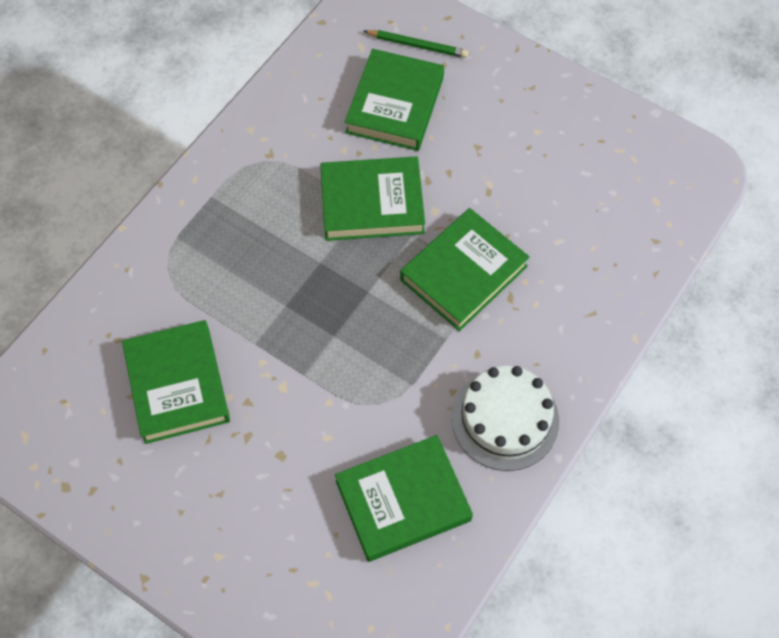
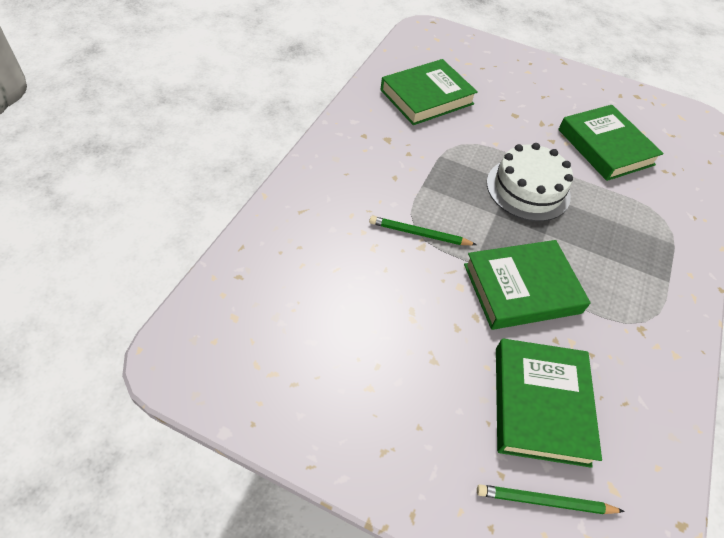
camera: 165 degrees right, 10 degrees down
green book [400,208,530,331] -> green pencil [369,216,477,245]
white cake [452,366,559,471] -> white cake moved to [487,143,573,221]

